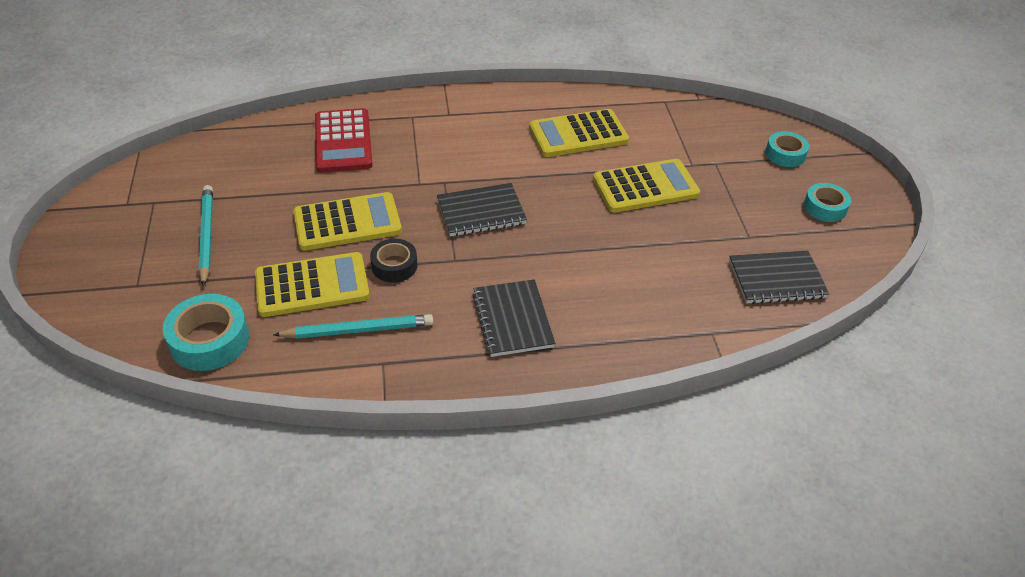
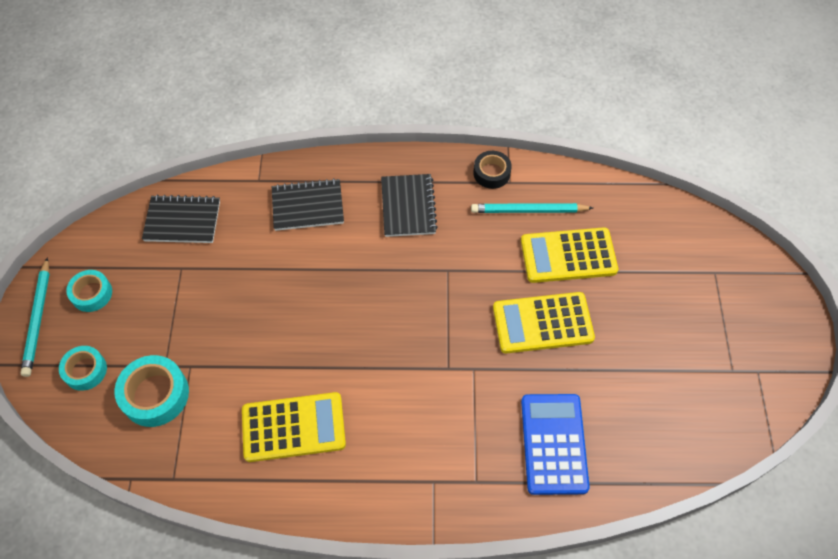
camera: 170 degrees left, 15 degrees up
turquoise tape [163,294,249,371] -> turquoise tape moved to [115,355,189,427]
turquoise pencil [198,185,213,286] -> turquoise pencil moved to [21,257,50,377]
red calculator [315,108,373,173] -> blue calculator [521,394,590,495]
black tape [370,239,418,283] -> black tape moved to [473,151,512,189]
black notebook [437,183,527,236] -> black notebook moved to [272,178,344,231]
yellow calculator [593,159,700,213] -> none

